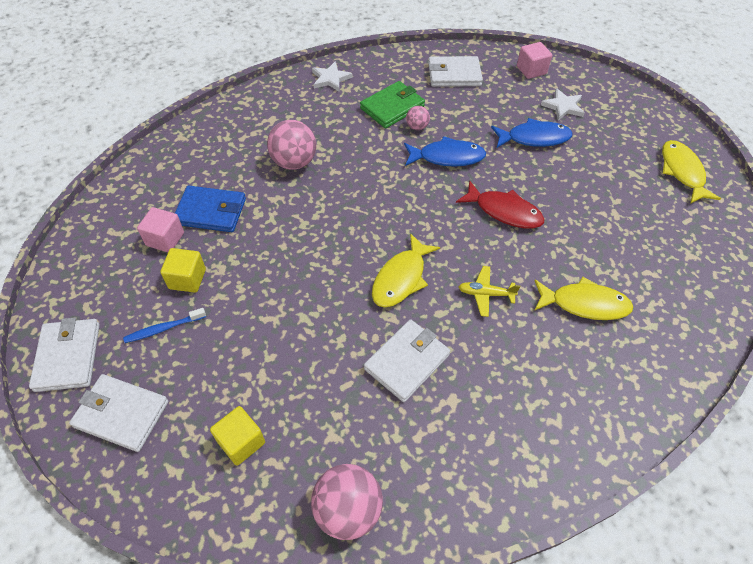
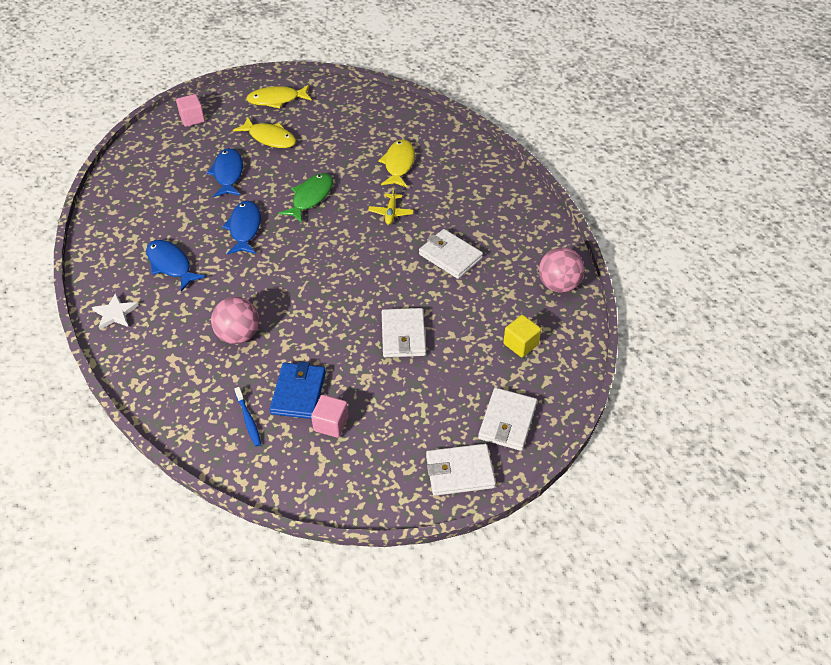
camera: 90 degrees left, 5 degrees down
blue toothbrush [123,308,206,343] -> blue toothbrush moved to [234,387,261,447]
yellow cube [160,248,206,293] -> none
green wallet [360,81,425,128] -> blue fish [146,240,206,291]
yellow fish [372,233,440,307] -> yellow fish moved to [233,117,296,148]
pink ball [406,106,430,130] -> none
white wallet [428,56,483,87] -> white wallet moved to [382,308,426,357]
red fish [456,180,544,229] -> green fish [279,173,333,223]
pink cube [517,42,552,79] -> pink cube moved to [176,94,205,127]
white star [541,88,585,121] -> none

